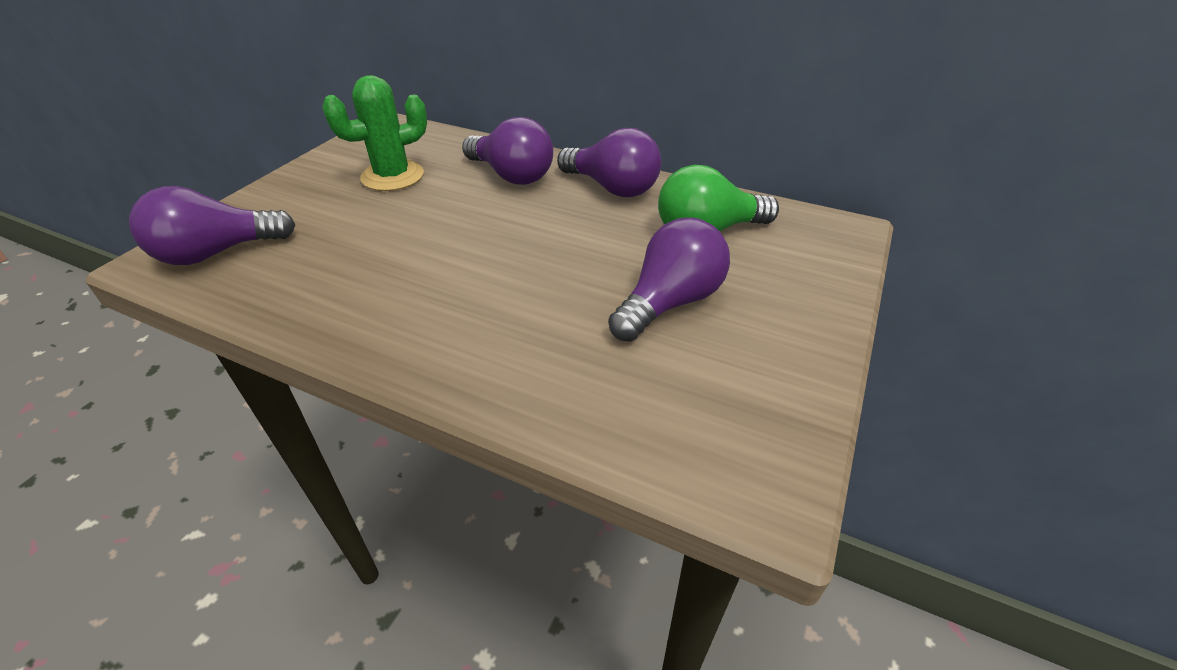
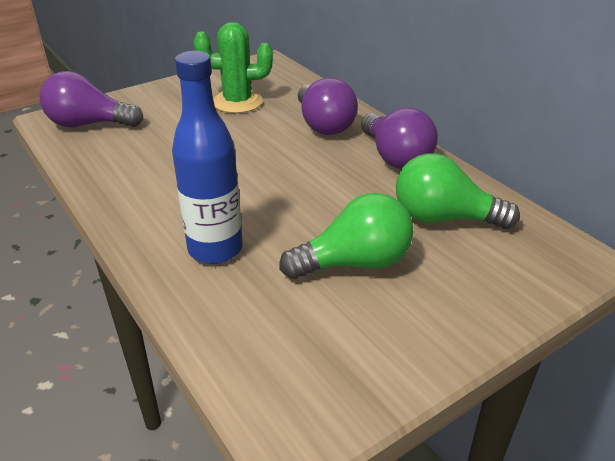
camera: 30 degrees right, 5 degrees down
purple light bulb [608,218,730,342] -> green light bulb [279,193,413,279]
none -> blue bottle [172,51,243,264]

